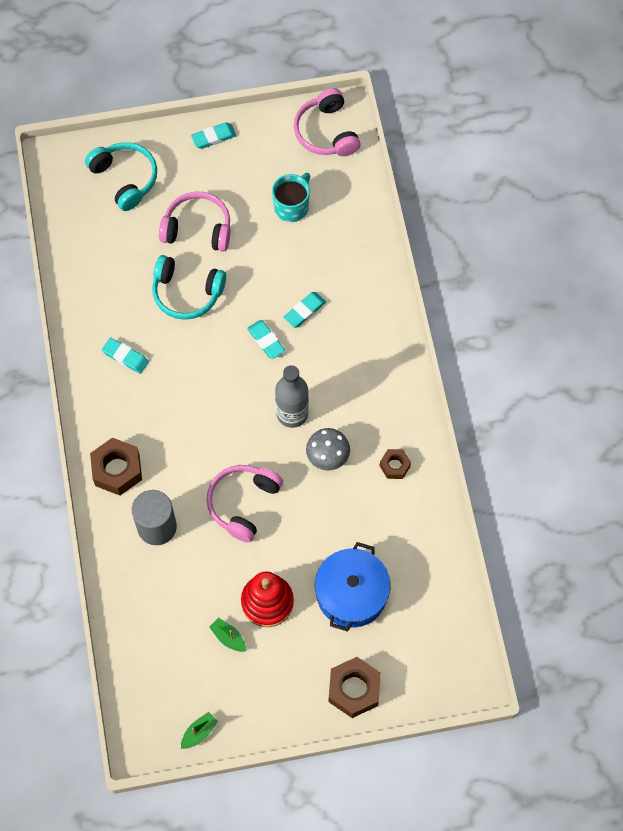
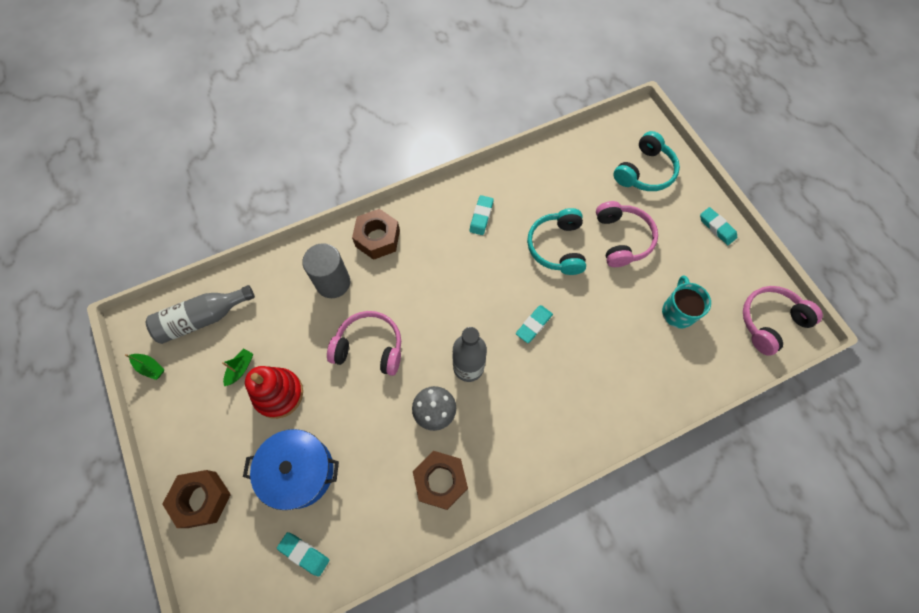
camera: 75 degrees right, 0 degrees up
turquoise mug [272,173,310,222] -> turquoise mug turned 105 degrees counterclockwise [662,275,711,328]
turquoise eraser [283,292,326,328] -> turquoise eraser moved to [277,532,330,577]
brown nut [380,449,411,479] -> brown nut [413,451,468,510], size x1.75
none -> grey bottle [146,285,255,344]

